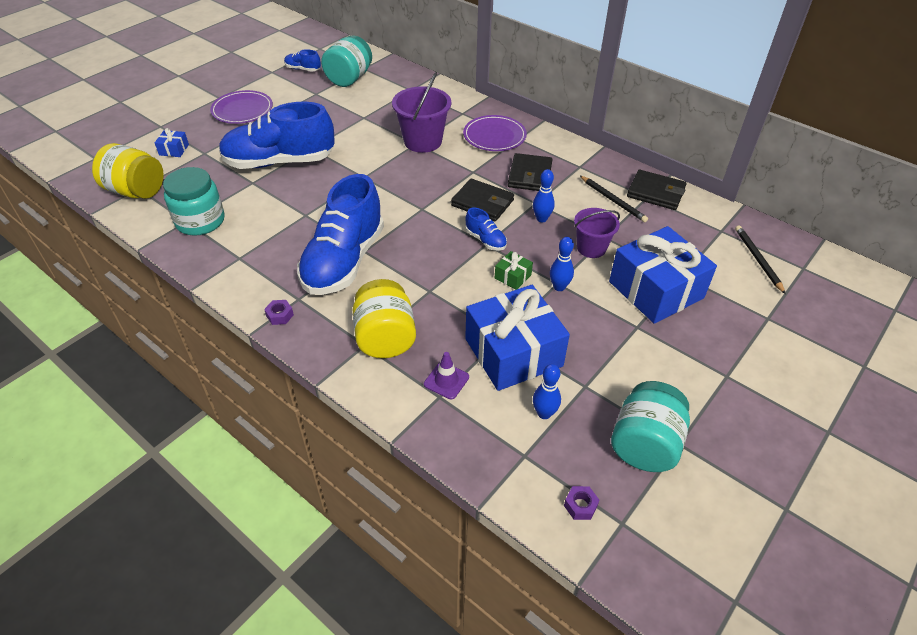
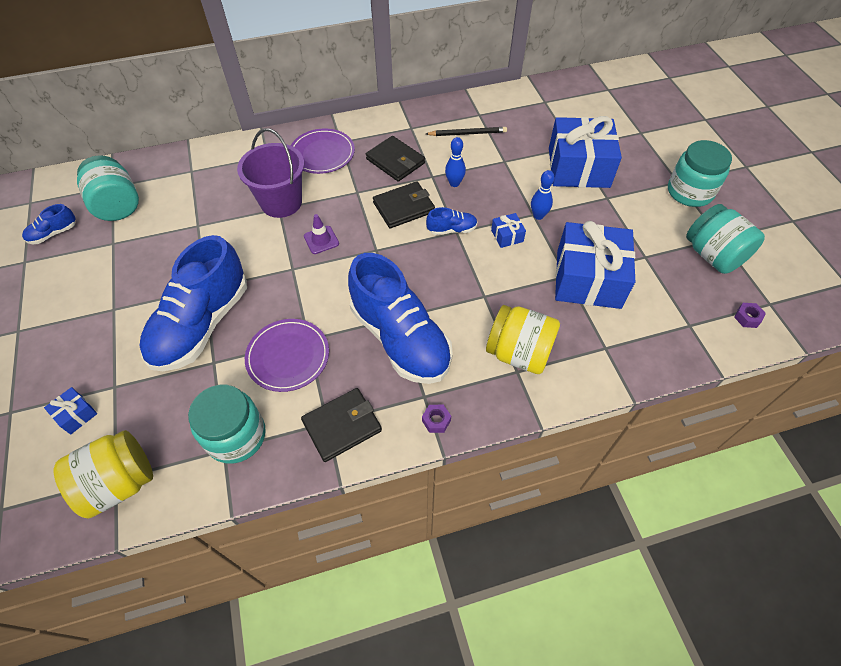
camera: 55 degrees left, 10 degrees up
purple plate [210,90,273,124] -> purple plate moved to [245,319,329,392]
purple traffic cone [424,352,469,400] -> purple traffic cone moved to [304,214,339,254]
green gift [495,251,533,290] -> blue gift [491,213,526,248]
blue bowling pin [533,364,561,419] -> none
purple bucket [574,208,620,258] -> none
black wallet [627,170,687,210] -> black wallet moved to [301,388,382,462]
black pencil [735,225,786,294] -> none
none -> turquoise jar [668,140,732,207]

